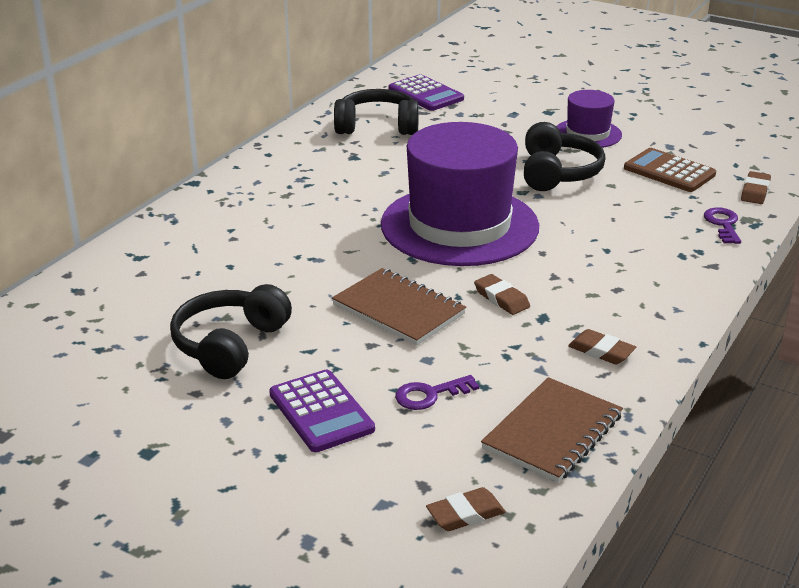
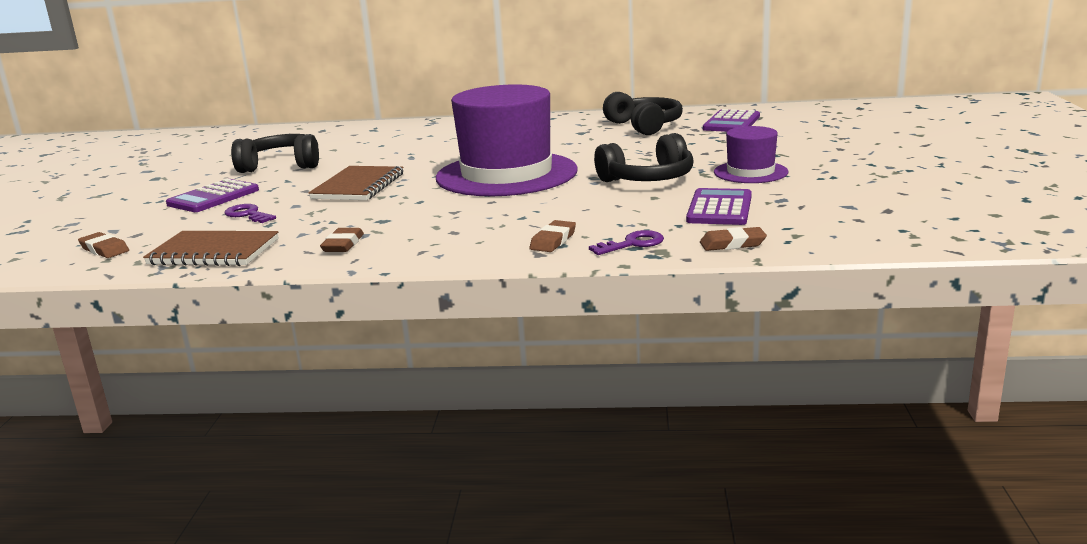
camera: 65 degrees right, 10 degrees down
brown eraser [474,274,530,315] -> brown eraser moved to [529,220,576,252]
brown calculator [624,148,716,192] -> purple calculator [686,188,752,225]

